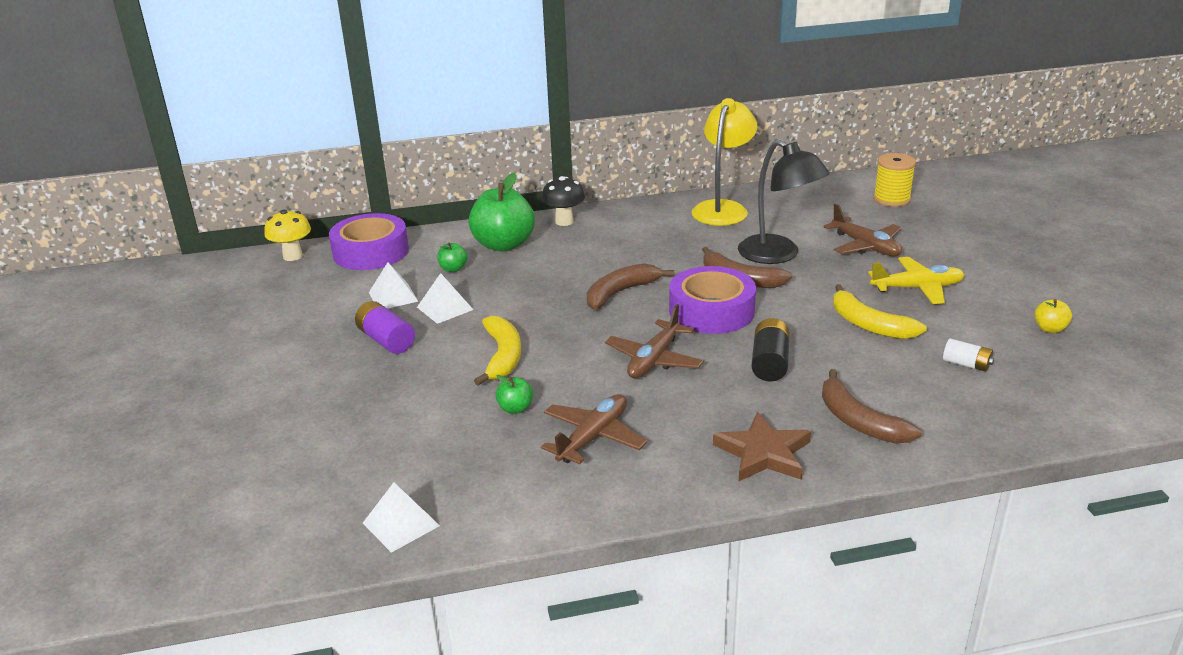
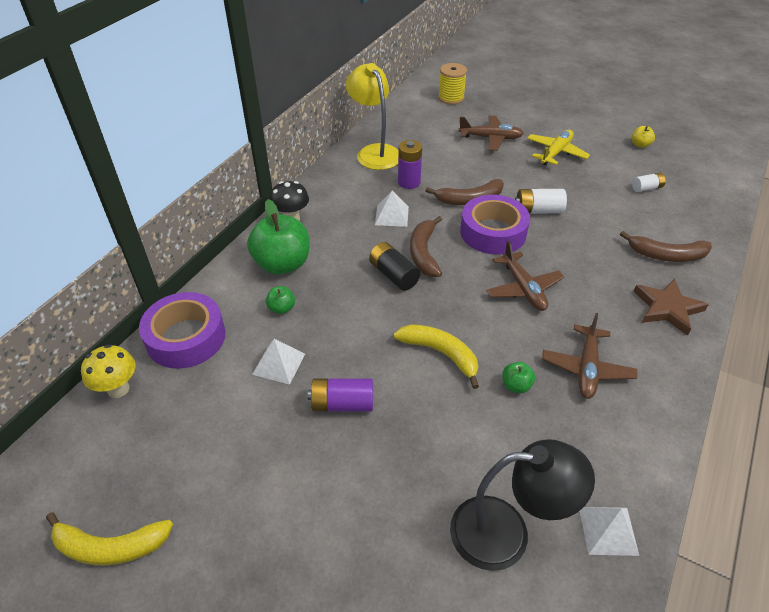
camera: 50 degrees left, 15 degrees up
white pyramid [417,273,474,324] -> white pyramid moved to [375,190,409,227]
brown plane [541,394,647,464] -> brown plane turned 150 degrees counterclockwise [542,313,637,399]
black lamp [738,140,830,264] -> black lamp moved to [450,439,595,571]
black battery [751,318,790,382] -> black battery moved to [369,242,420,291]
yellow banana [833,284,927,339] -> yellow banana moved to [46,512,173,566]
none -> purple battery [398,140,422,189]
none -> white battery [515,189,567,214]

